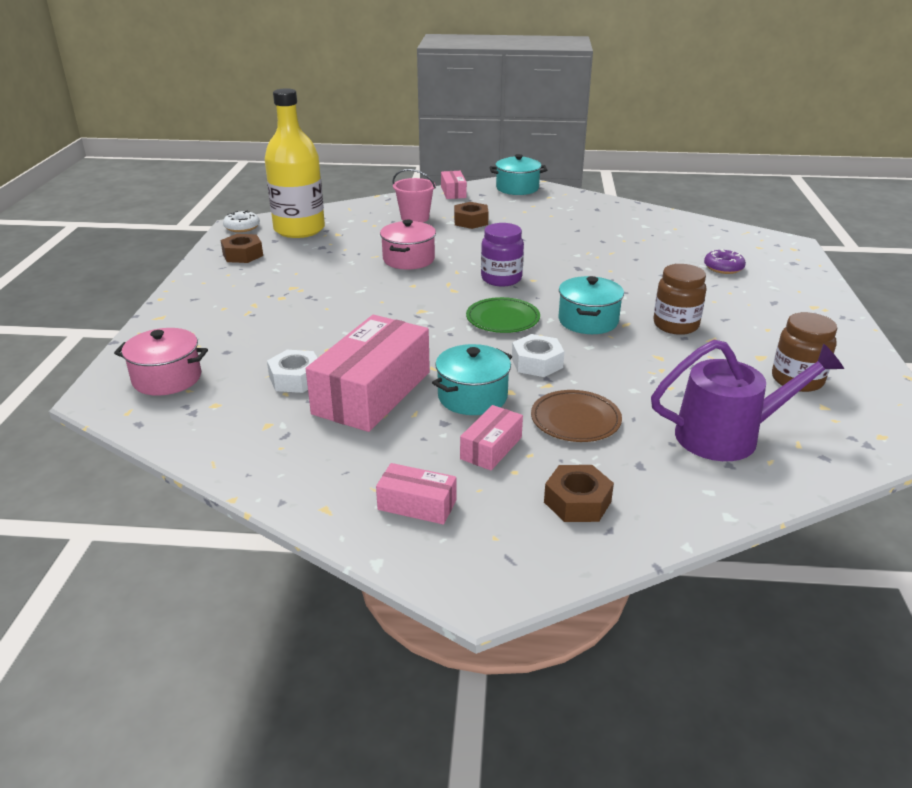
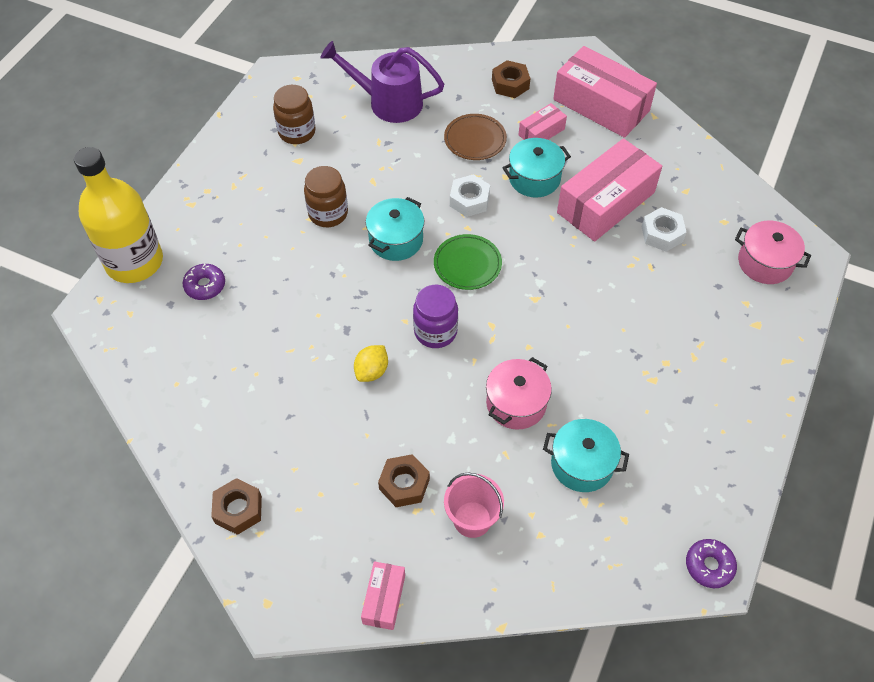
camera: 160 degrees left, 25 degrees up
brown nut [220,234,263,263] -> brown nut moved to [211,478,262,535]
white donut [223,211,260,232] -> purple donut [686,539,737,588]
yellow bottle [265,88,325,238] -> yellow bottle moved to [74,147,163,283]
pink box [376,463,456,525] -> pink box [553,46,657,138], size x2.07
turquoise pot [489,154,547,195] -> turquoise pot moved to [543,419,629,492]
none -> yellow lemon [354,345,388,382]

